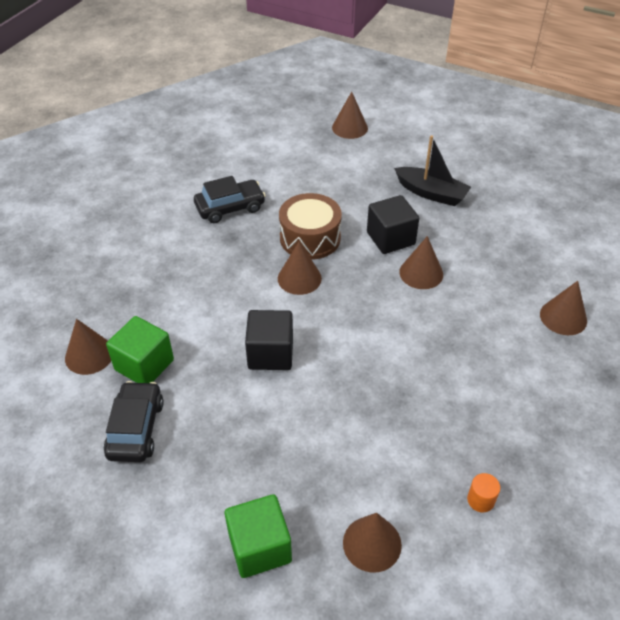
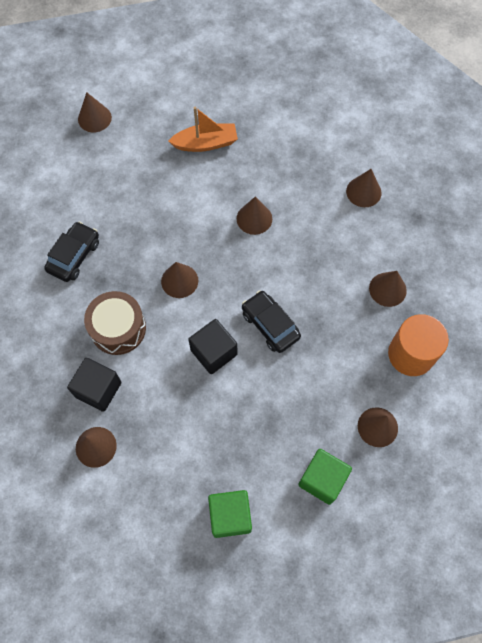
camera: 40 degrees left, 20 degrees up
black car [104,381,164,462] -> black car moved to [242,290,301,353]
green cube [106,316,174,383] -> green cube moved to [208,490,252,538]
brown drum [279,193,342,260] -> brown drum moved to [84,291,146,355]
black cube [367,195,419,254] -> black cube moved to [67,358,122,412]
black boat [394,135,471,206] -> orange boat [168,107,238,152]
orange cylinder [467,473,500,513] -> orange cylinder [388,314,449,376], size x2.45
none -> brown cone [369,271,407,307]

